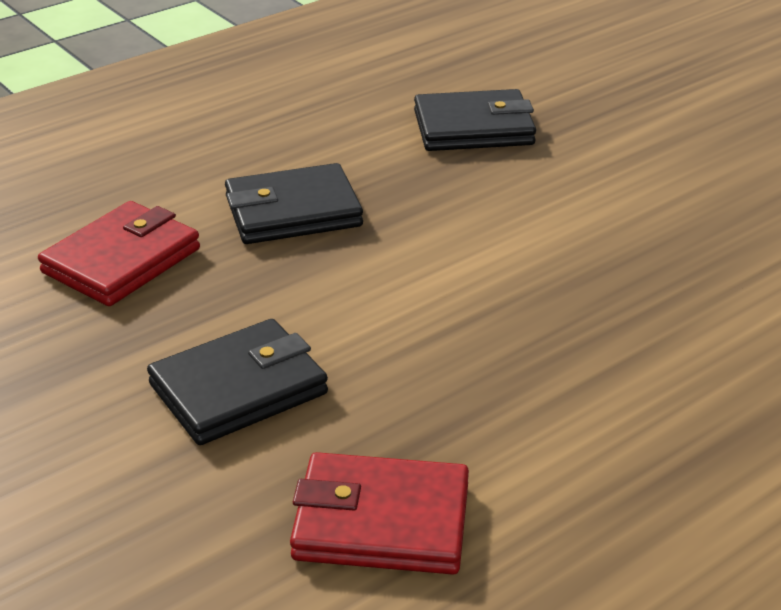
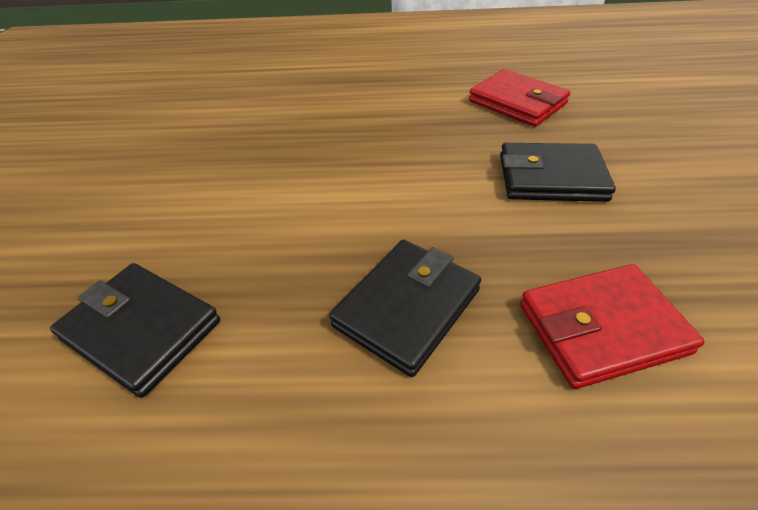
camera: 140 degrees left, 10 degrees up
black wallet [225,163,363,244] -> black wallet turned 75 degrees counterclockwise [329,240,481,377]

